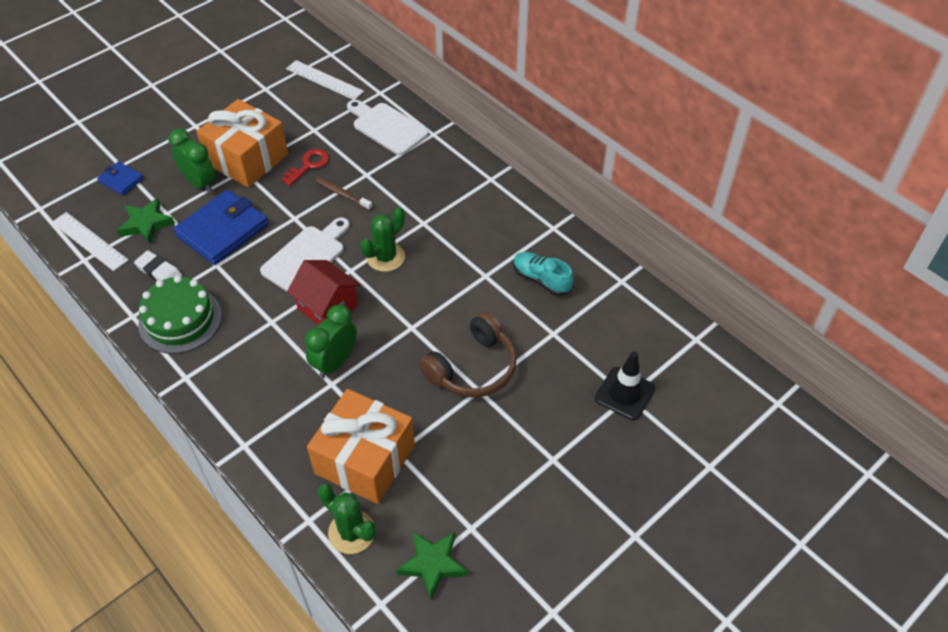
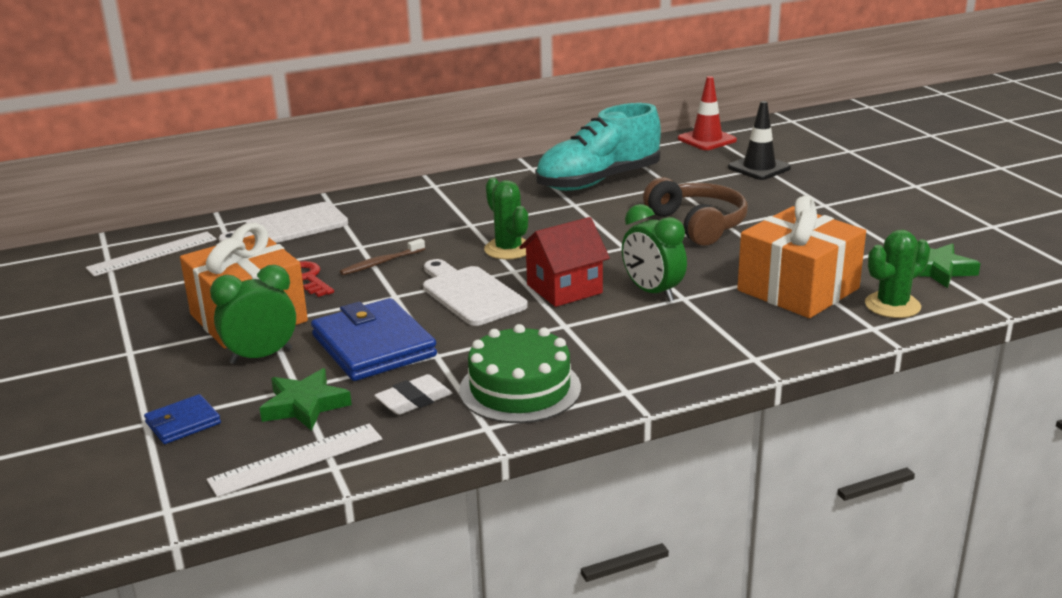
camera: 70 degrees left, 25 degrees down
turquoise shoe [513,252,574,296] -> turquoise shoe [535,103,661,191], size x1.90
none -> red traffic cone [678,76,737,150]

